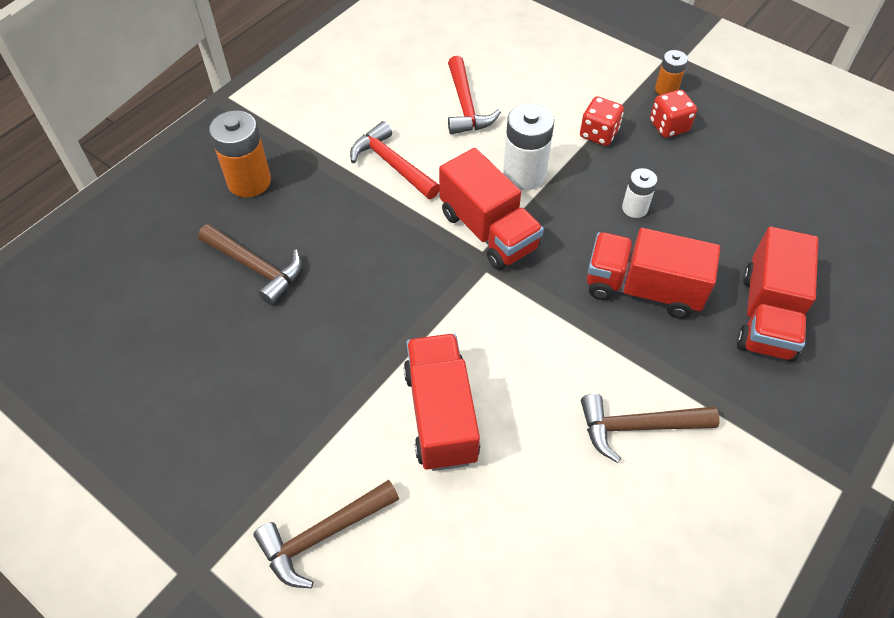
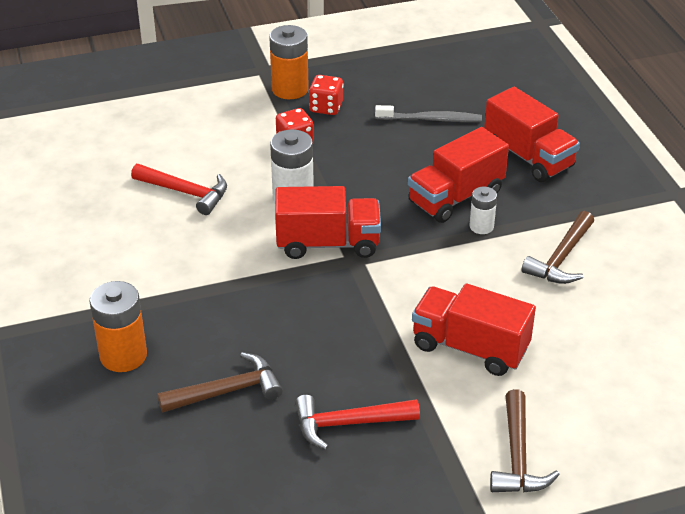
camera: 55 degrees left, 15 degrees down
red hammer [350,121,439,199] -> red hammer moved to [295,395,420,450]
white battery [622,168,658,218] -> white battery moved to [470,187,497,234]
orange battery [655,50,688,95] -> orange battery [269,25,309,99], size x1.72
none -> grey toothbrush [375,105,482,122]

